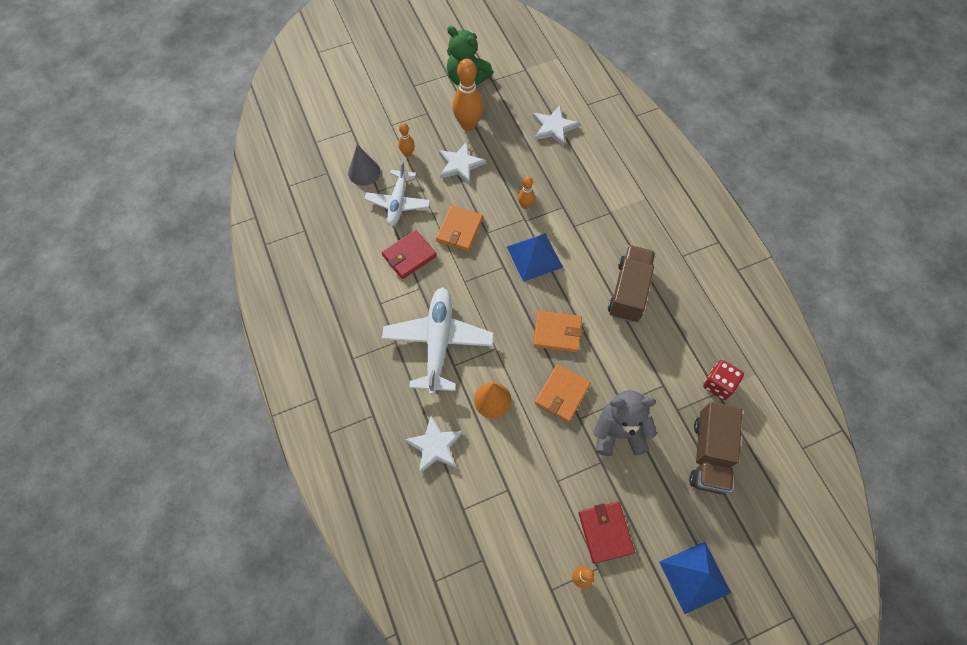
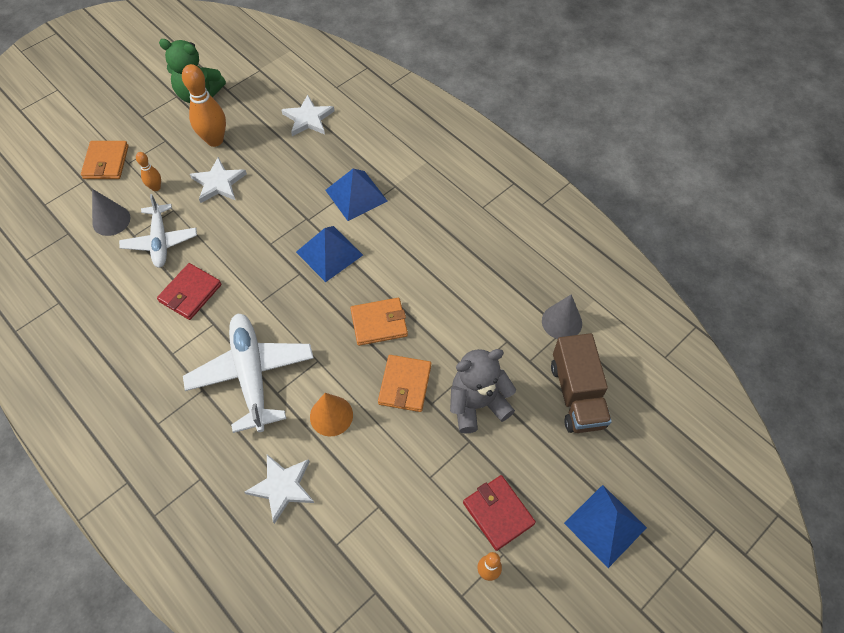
camera: 20 degrees left, 5 degrees down
orange wallet [436,205,483,252] -> orange wallet moved to [81,141,129,179]
orange bowling pin [518,176,535,209] -> none
brown truck [608,245,655,323] -> none
red dice [703,360,744,400] -> grey cone [542,294,582,339]
none -> blue pyramid [325,169,387,221]

